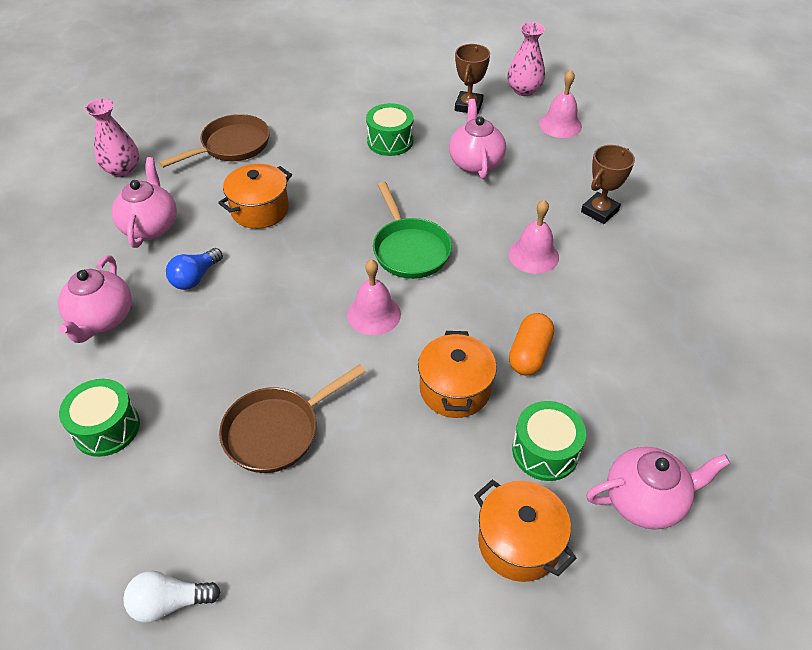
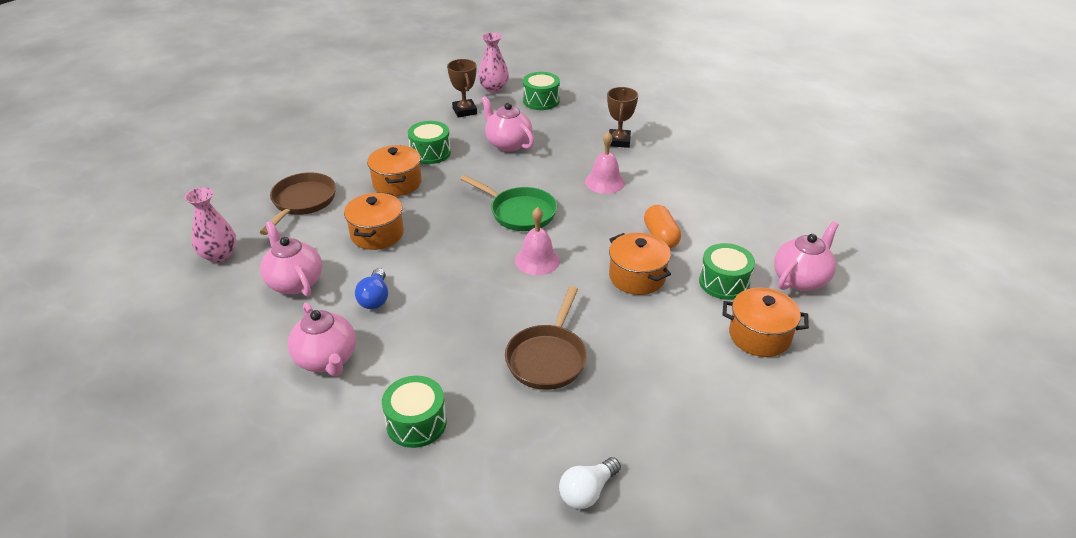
camera: 35 degrees left, 10 degrees down
pink bell [539,70,582,138] -> green drum [523,72,560,110]
none -> orange pot [367,145,422,196]

